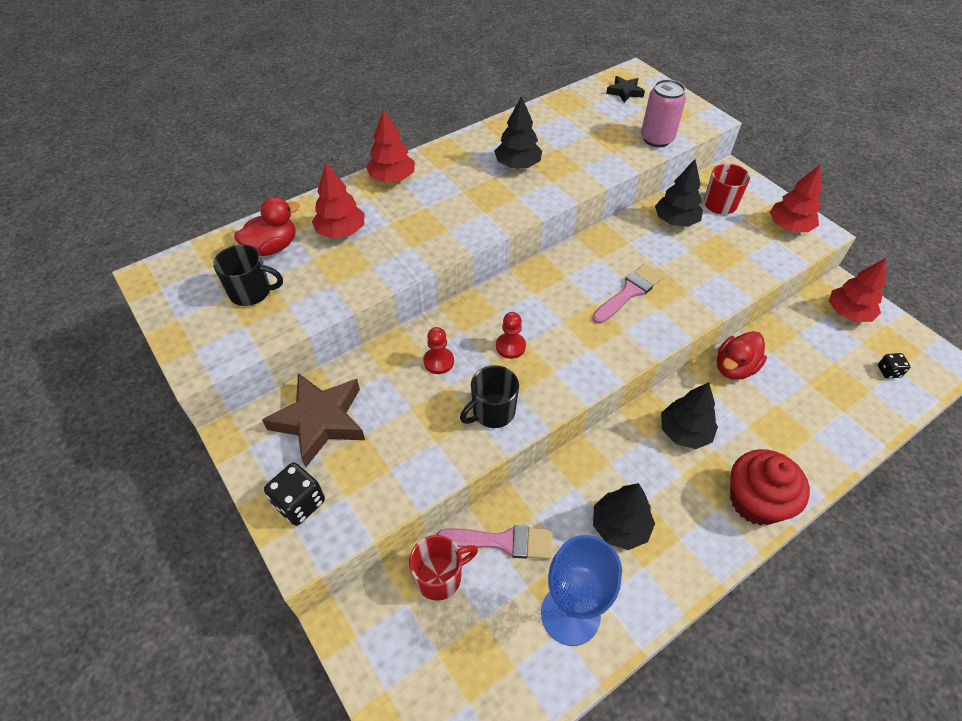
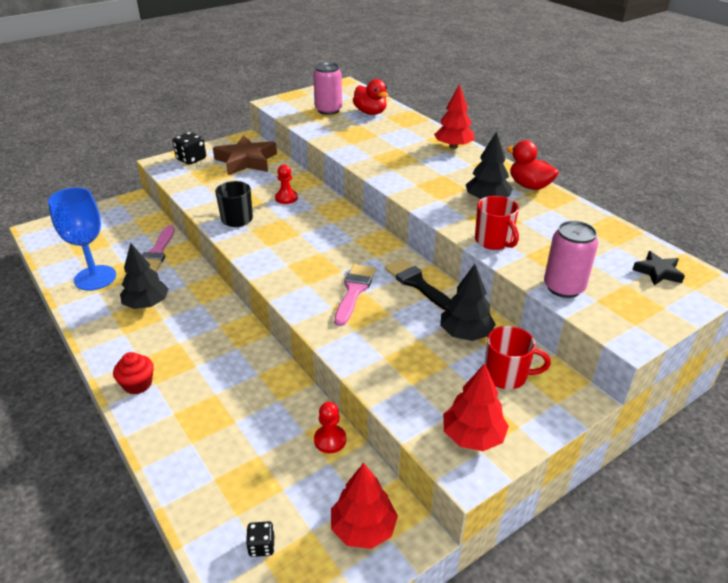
camera: 90 degrees right, 15 degrees down
black mug [213,244,283,306] -> pink can [313,62,342,115]
red tree [312,163,365,239] -> none
red mug [409,535,478,601] -> red mug moved to [475,196,519,250]
red pawn [496,312,526,359] -> red pawn moved to [314,402,346,453]
pink brush [592,263,664,324] -> pink brush turned 120 degrees counterclockwise [334,264,376,326]
black tree [661,382,718,449] -> none
red duck [717,331,767,380] -> red duck moved to [507,140,559,190]
red cupcake [730,449,810,525] -> red cupcake [113,352,154,394], size x0.58
none -> black brush [385,259,451,311]

